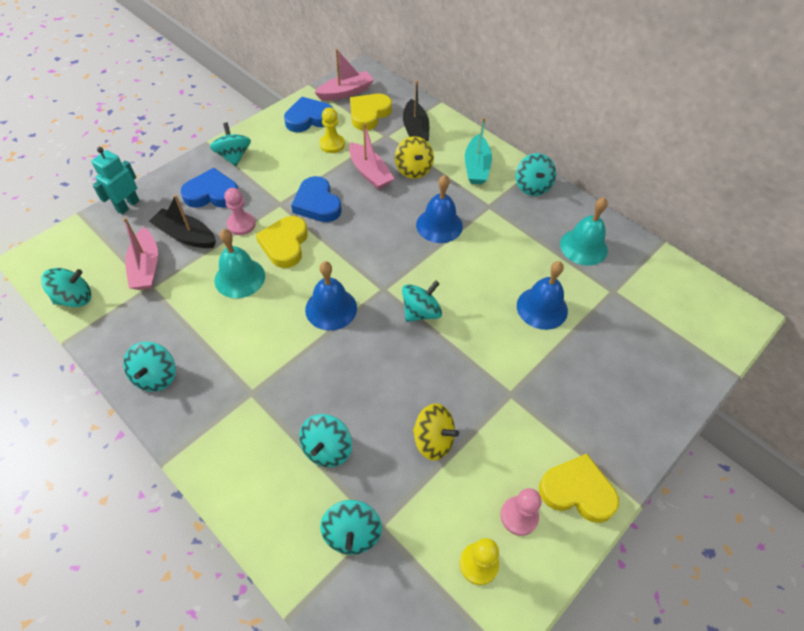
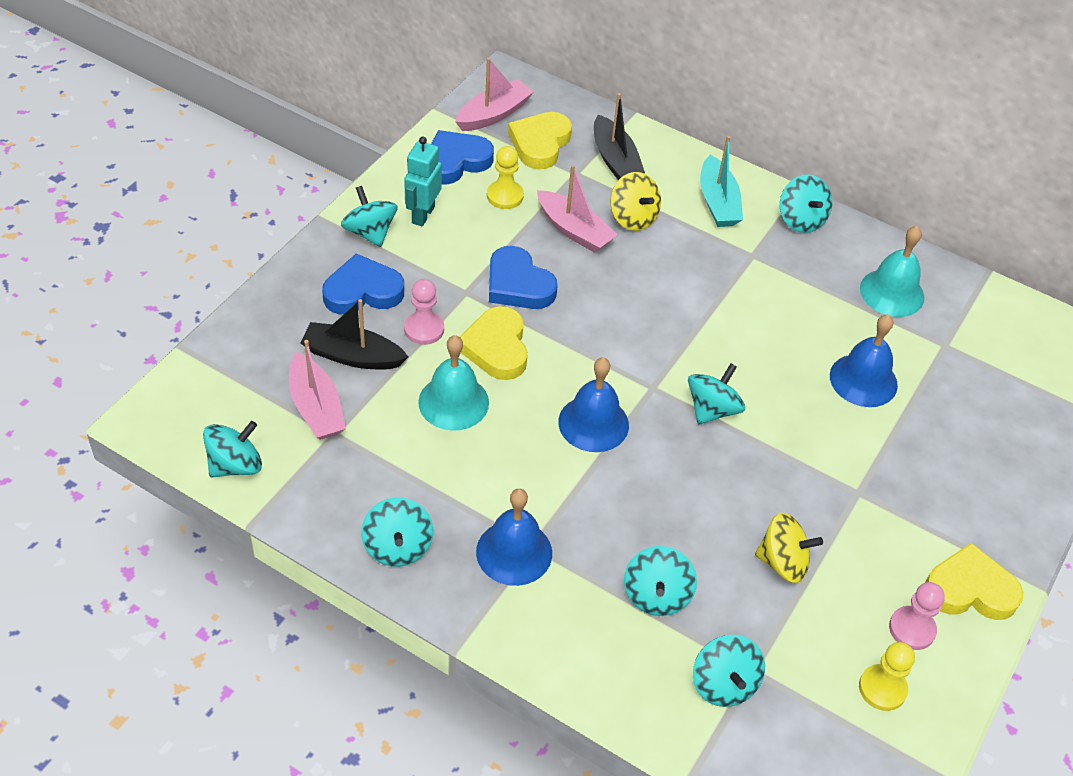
camera: 15 degrees left, 5 degrees down
turquoise robot [91,147,140,214] -> turquoise robot moved to [404,137,442,226]
blue bell [416,175,463,243] -> blue bell moved to [476,489,552,586]

